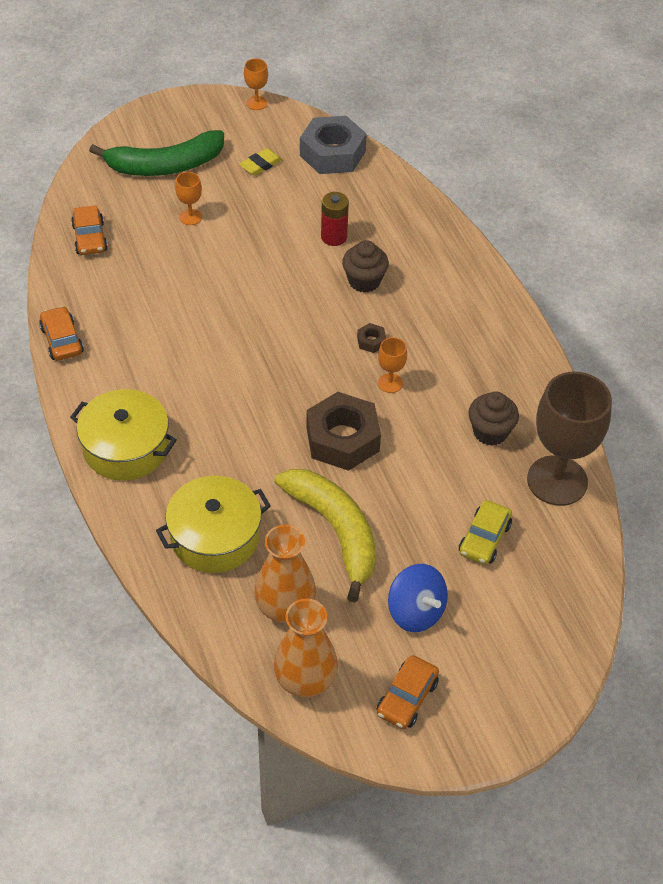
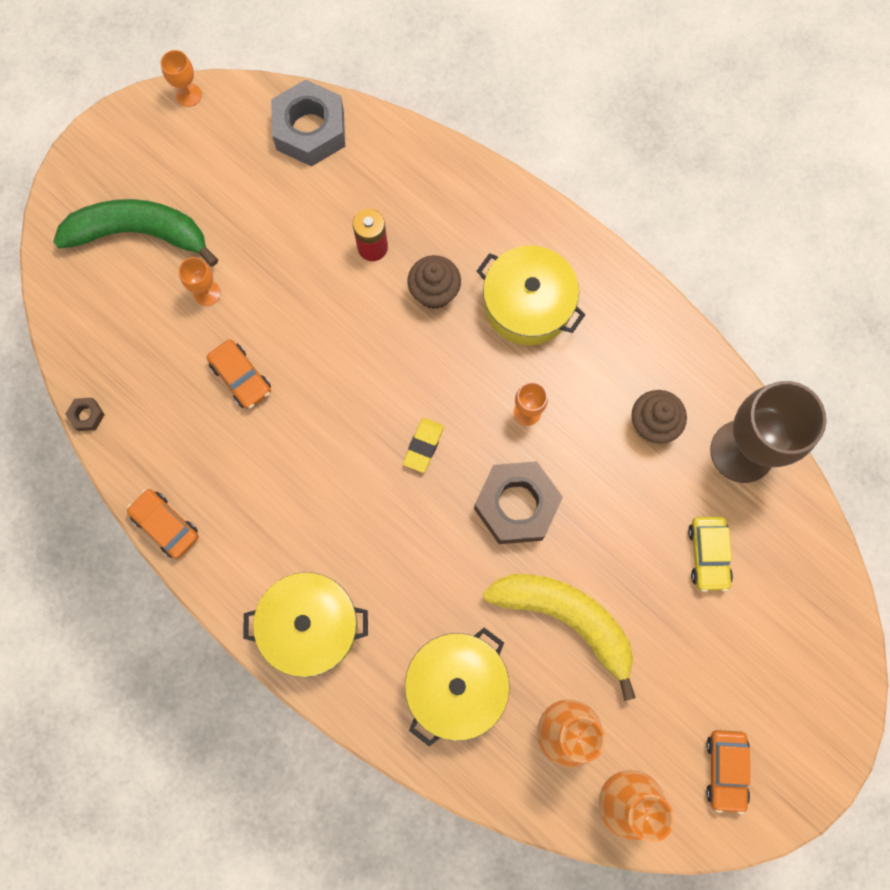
camera: 25 degrees left, 25 degrees up
orange car [71,205,108,255] -> orange car moved to [207,339,271,409]
green banana [89,130,224,176] -> green banana turned 135 degrees counterclockwise [53,199,218,267]
yellow eraser [239,148,283,176] -> yellow eraser moved to [403,418,444,473]
brown nut [357,323,386,353] -> brown nut moved to [66,398,105,431]
blue spinning top [388,564,448,632] -> none
none -> yellow pot [477,246,585,345]

